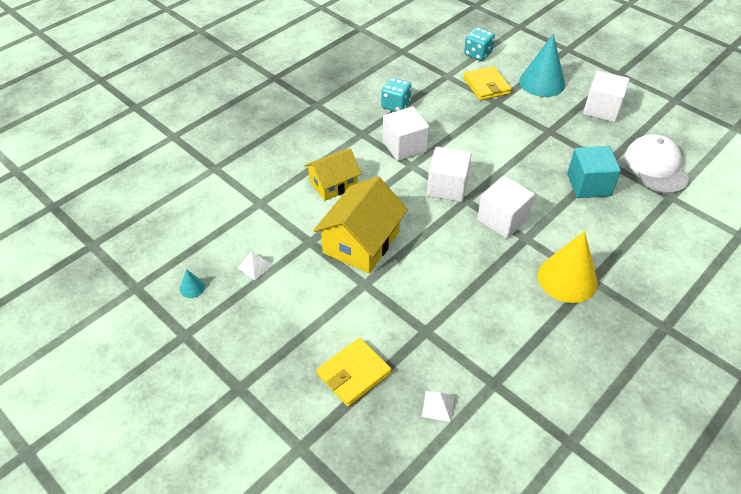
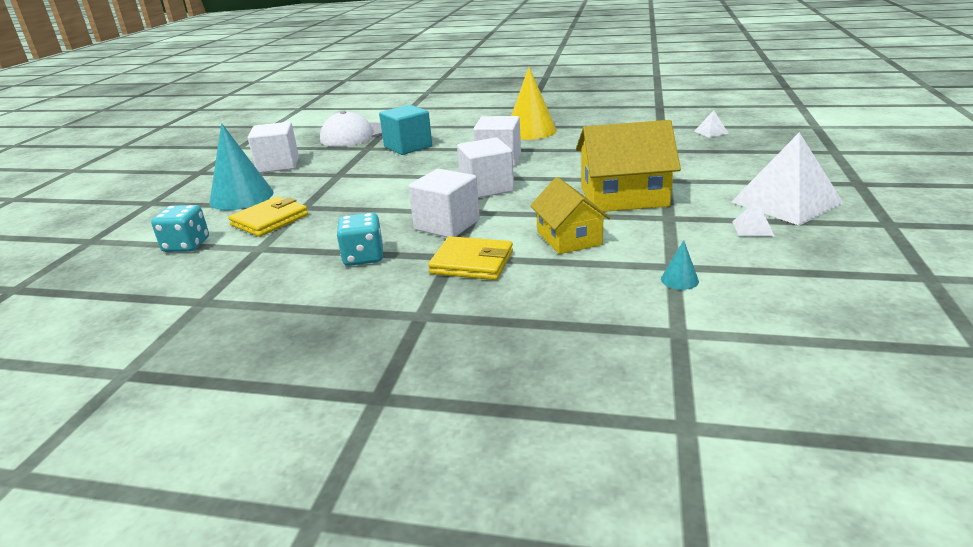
camera: 120 degrees left, 20 degrees down
turquoise cone [180,269,205,298] -> turquoise cone moved to [661,240,699,290]
yellow house [304,149,361,201] -> yellow house turned 45 degrees clockwise [530,177,610,254]
yellow wallet [316,338,391,407] -> yellow wallet moved to [428,236,513,280]
none -> white pyramid [731,132,843,226]

